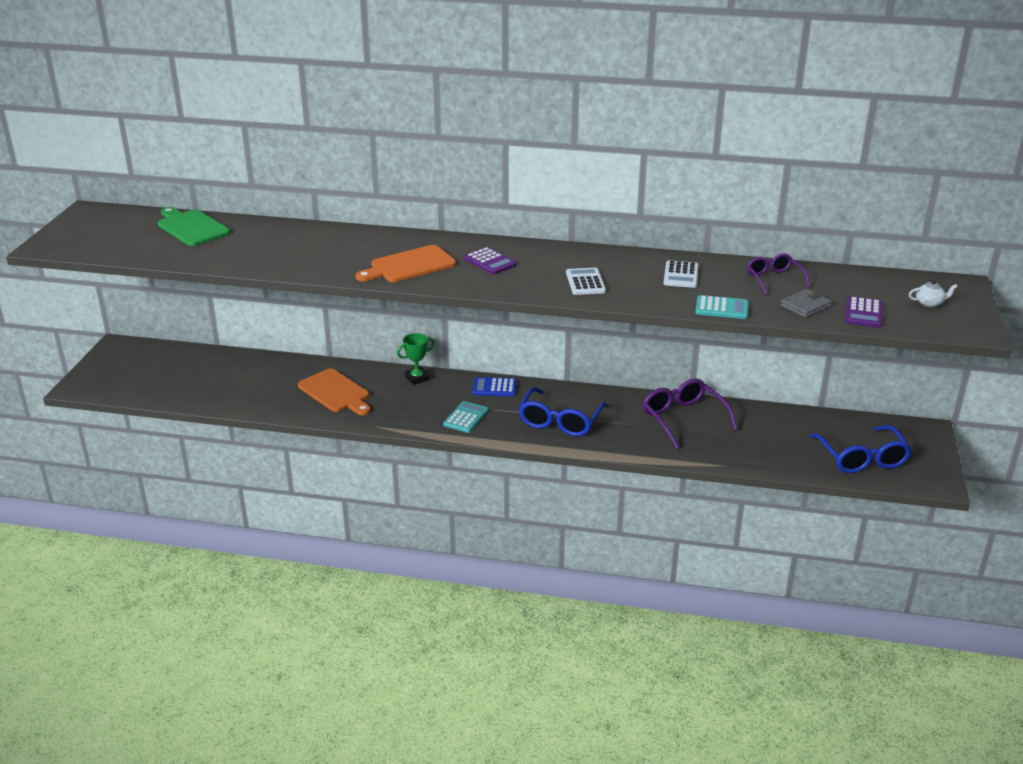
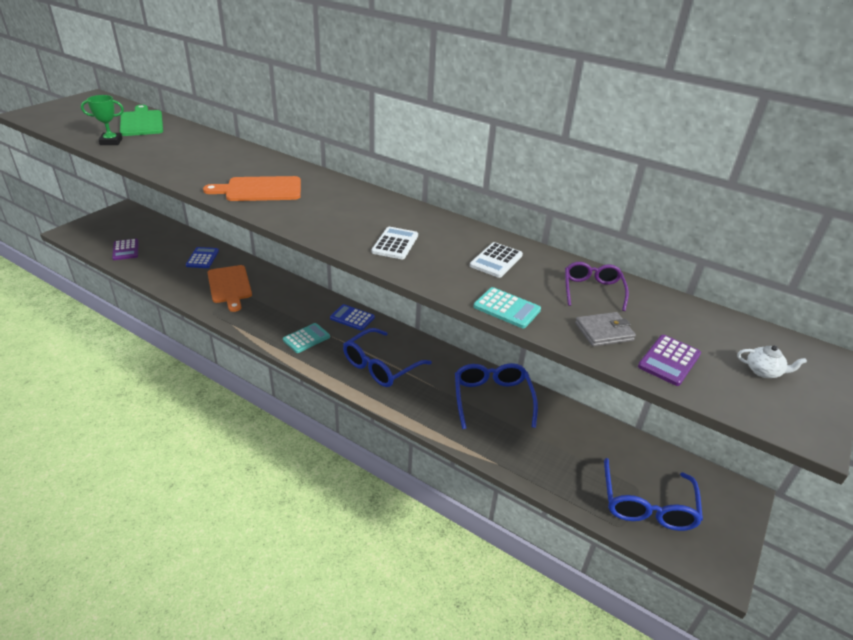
camera: 20 degrees right, 5 degrees up
green trophy [397,333,434,385] -> green trophy moved to [81,95,124,145]
purple calculator [464,247,517,274] -> purple calculator moved to [112,239,139,260]
purple glasses [643,378,738,449] -> blue glasses [455,363,538,429]
none -> blue calculator [186,247,219,268]

